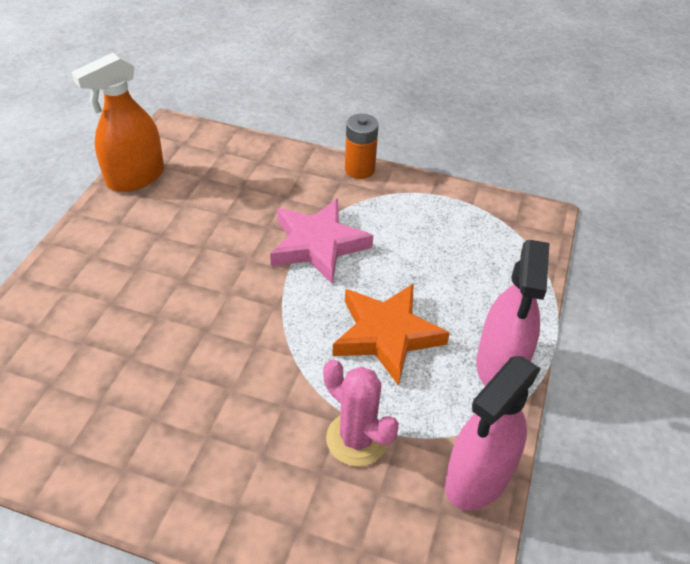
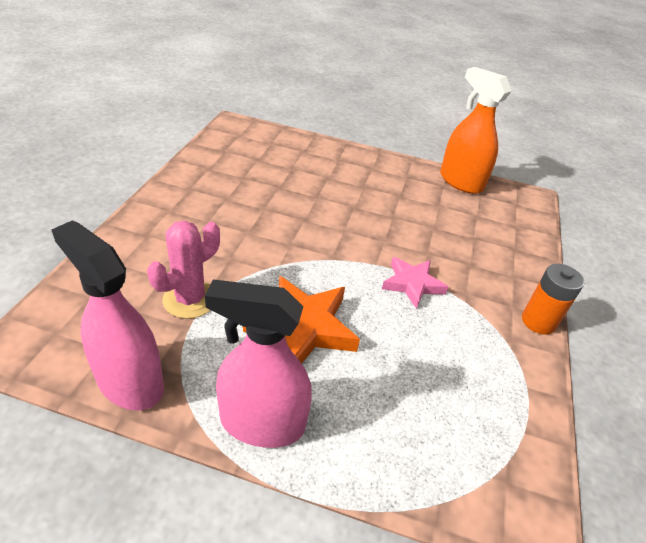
camera: 85 degrees right, 5 degrees down
pink star [270,199,373,284] -> pink star [382,257,448,309], size x0.63

